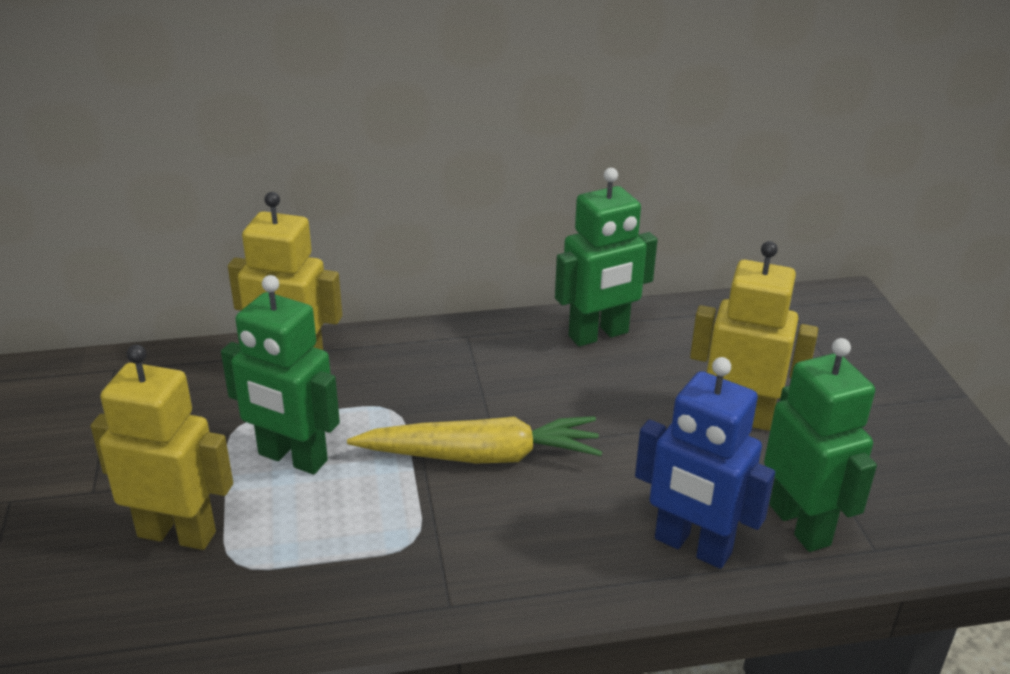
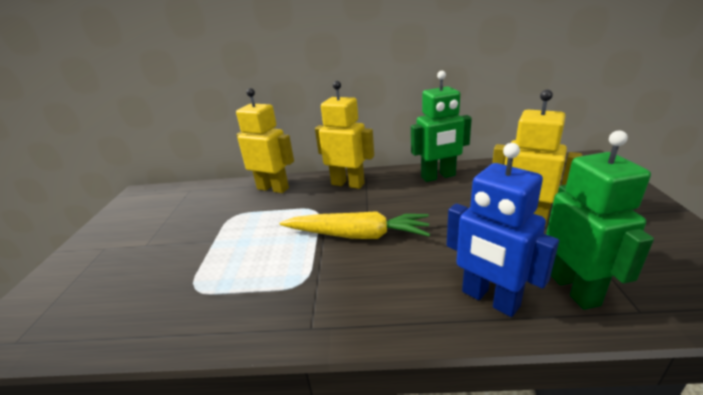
camera: 15 degrees right, 5 degrees down
yellow robot [90,345,233,550] -> yellow robot moved to [315,81,374,189]
green robot [221,275,340,474] -> none

